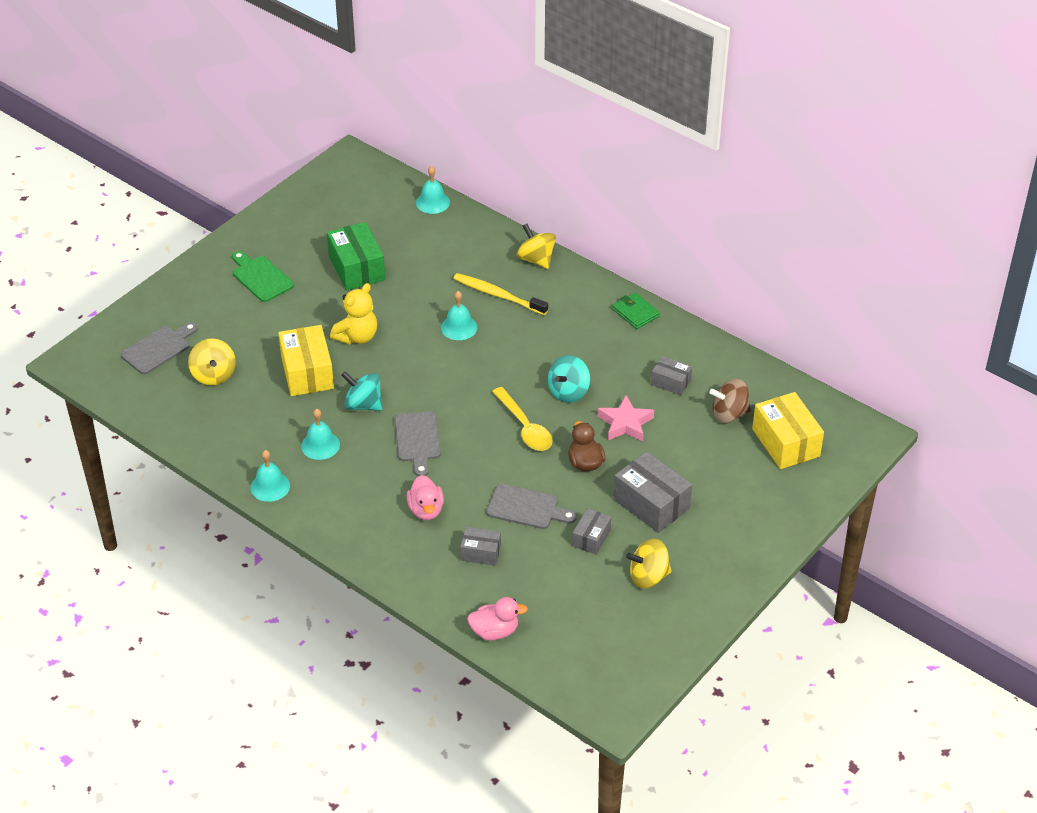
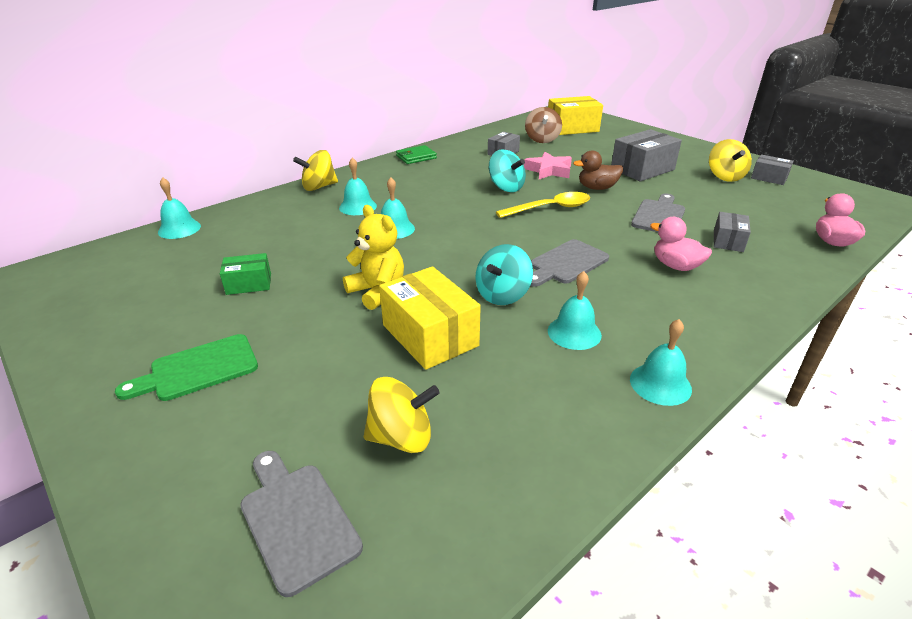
camera: 80 degrees left, 10 degrees down
yellow box [278,325,334,396] -> yellow box turned 60 degrees clockwise [379,266,481,370]
green box [327,222,385,290] -> green box [220,253,271,295], size x0.56
grey cutting board [395,411,441,477] -> grey cutting board turned 135 degrees clockwise [530,239,609,287]
pink duck [407,475,444,520] -> pink duck turned 135 degrees counterclockwise [650,217,712,271]
yellow toothbrush [453,273,548,315] -> turquoise bell [339,157,377,215]
grey box [572,508,611,555] -> grey box moved to [751,155,794,185]

